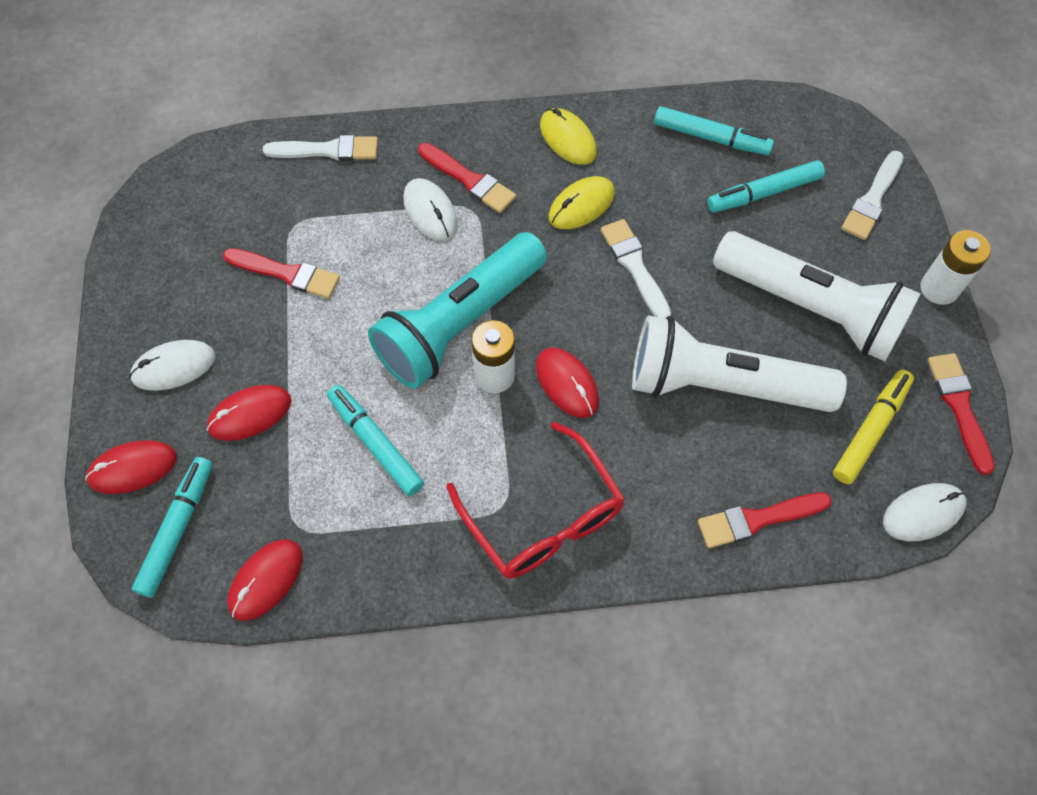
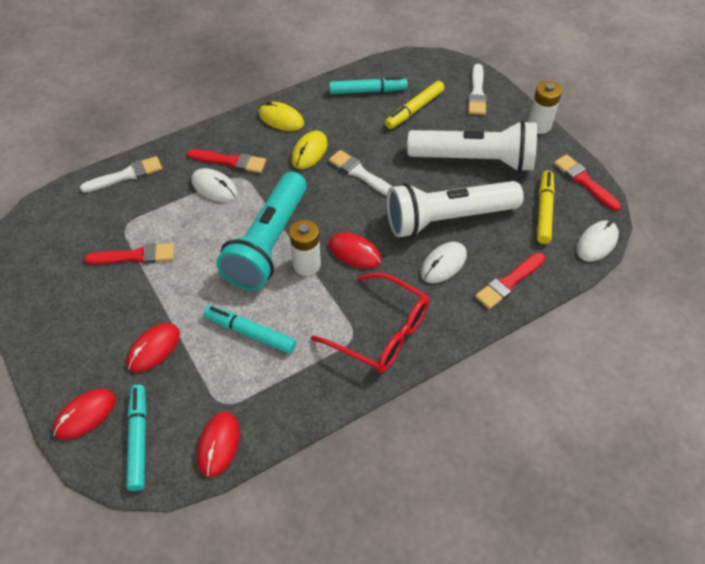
camera: 25 degrees left, 10 degrees down
white mouse [129,340,215,391] -> white mouse moved to [421,242,467,283]
turquoise marker [707,160,825,213] -> yellow marker [385,81,445,129]

